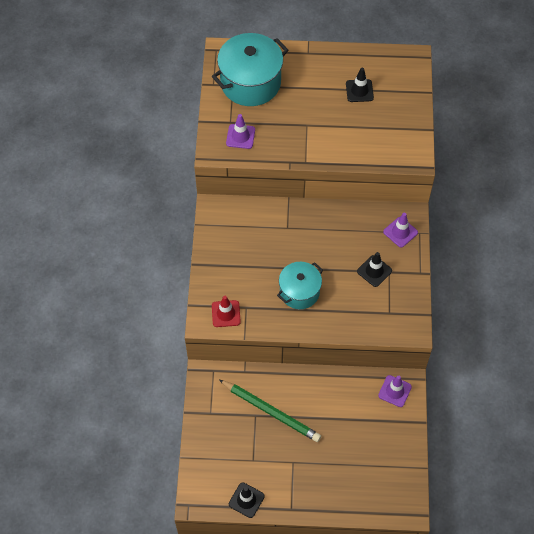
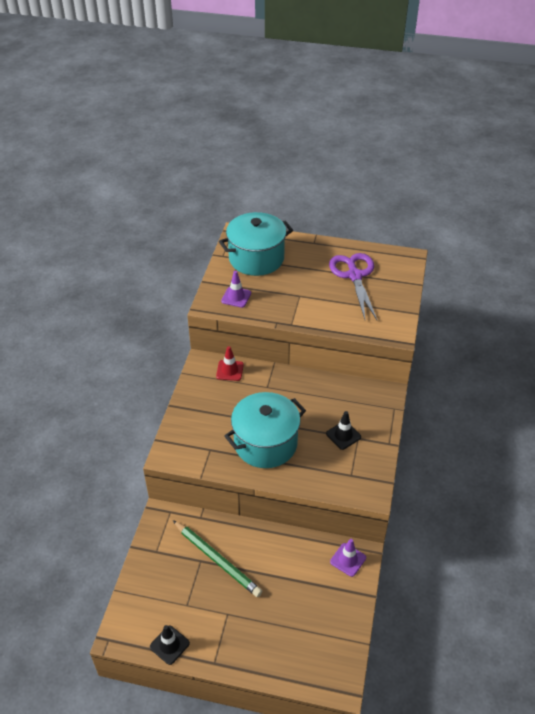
camera: 10 degrees right, 15 degrees down
red traffic cone [212,296,241,327] -> red traffic cone moved to [216,346,244,381]
turquoise pot [277,262,323,309] -> turquoise pot [224,392,306,468], size x1.58
black traffic cone [346,68,374,102] -> purple scissors [329,253,377,320]
purple traffic cone [383,213,418,247] -> none

